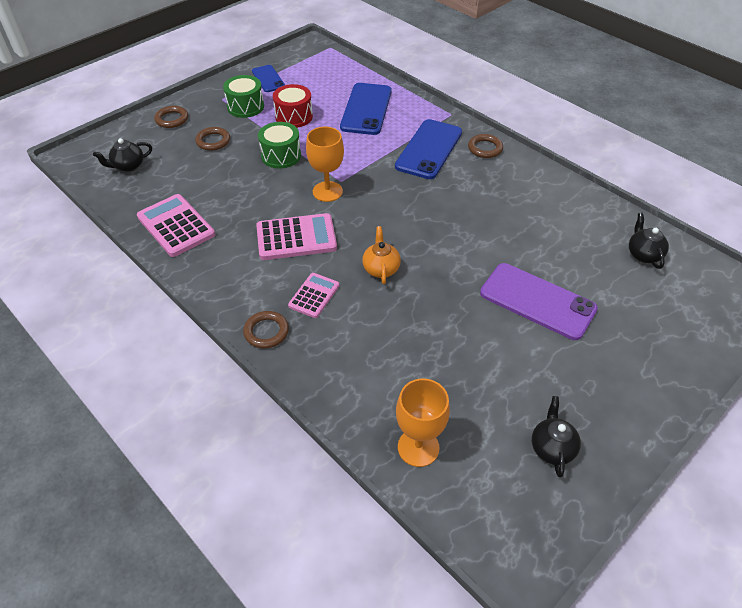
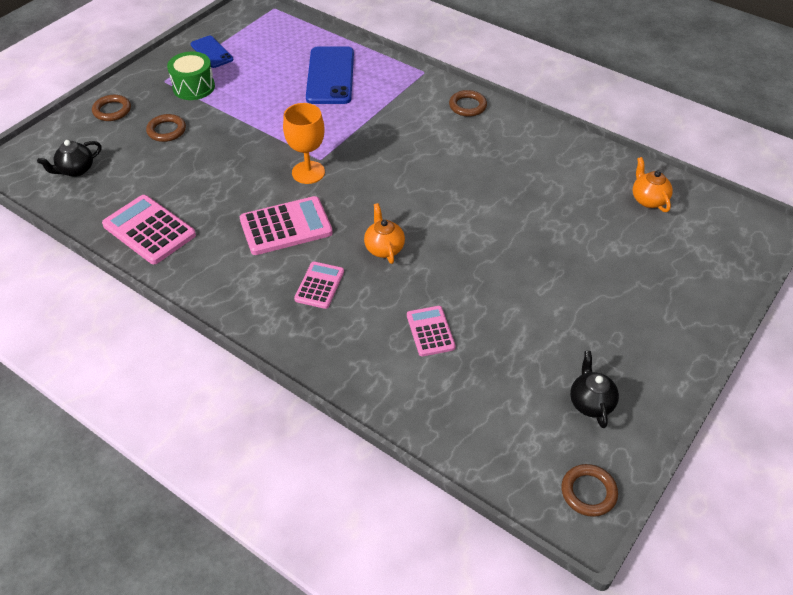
camera: 10 degrees left, 0 degrees up
brown ring [243,311,289,349] -> brown ring moved to [561,464,618,517]
green drum [258,122,301,169] -> none
red drum [273,84,313,128] -> none
blue phone [395,119,462,179] -> none
orange goblet [396,378,450,467] -> none
purple phone [480,263,598,340] -> none
black teapot [629,213,669,269] -> orange teapot [633,157,673,212]
none -> pink calculator [407,306,456,357]

